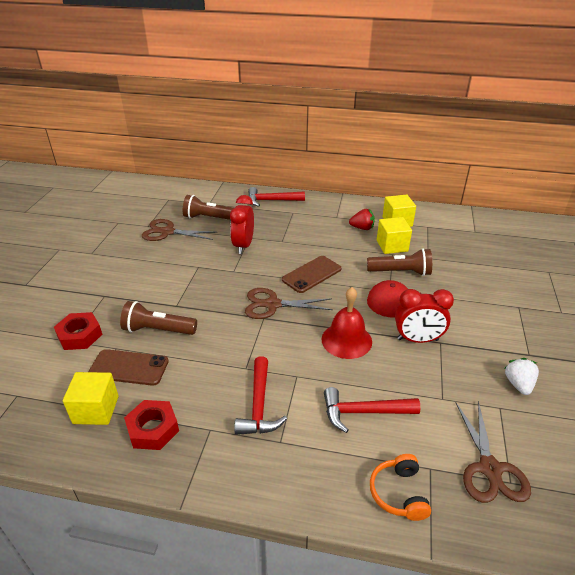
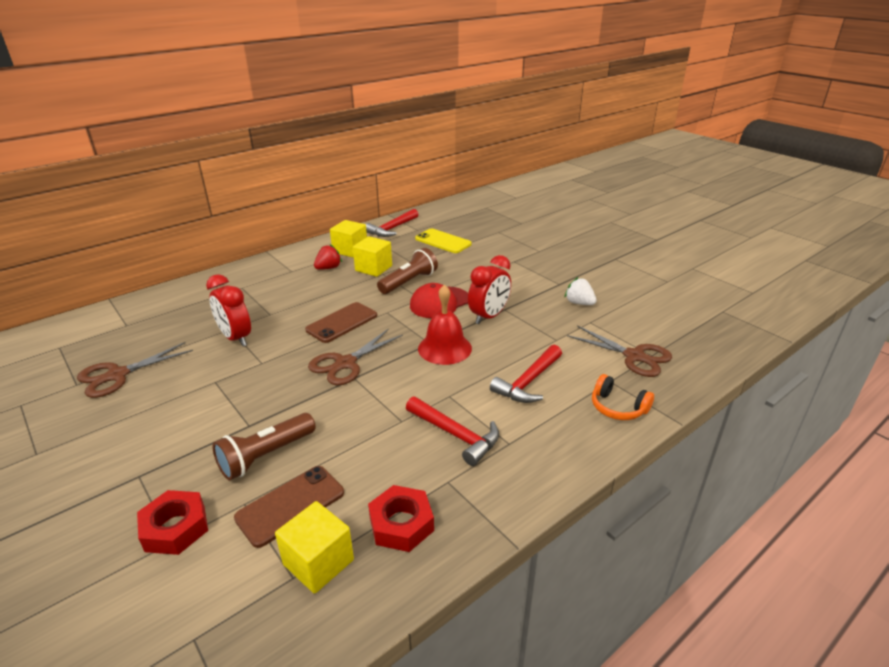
camera: 50 degrees left, 5 degrees down
brown flashlight [183,195,234,220] -> none
red hammer [248,187,305,207] -> red hammer moved to [366,209,419,237]
brown phone [282,256,342,293] -> brown phone turned 45 degrees clockwise [305,302,377,343]
none -> yellow phone [415,229,472,253]

